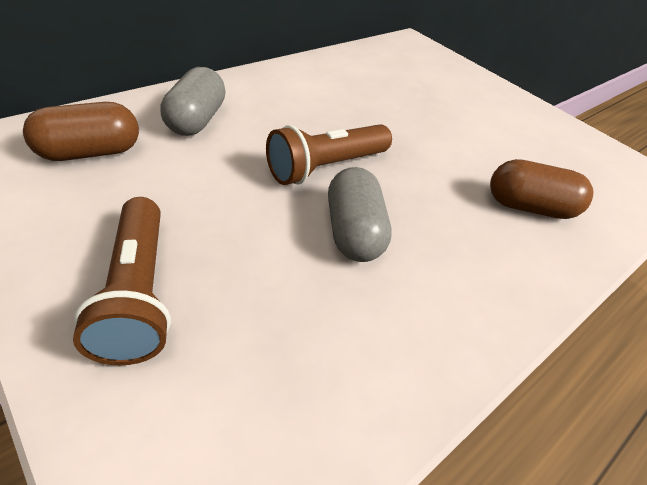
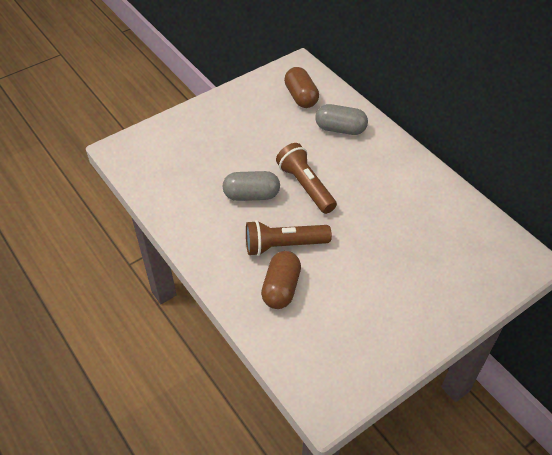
camera: 100 degrees right, 5 degrees up
brown flashlight [73,197,171,365] -> brown flashlight moved to [246,220,332,256]

